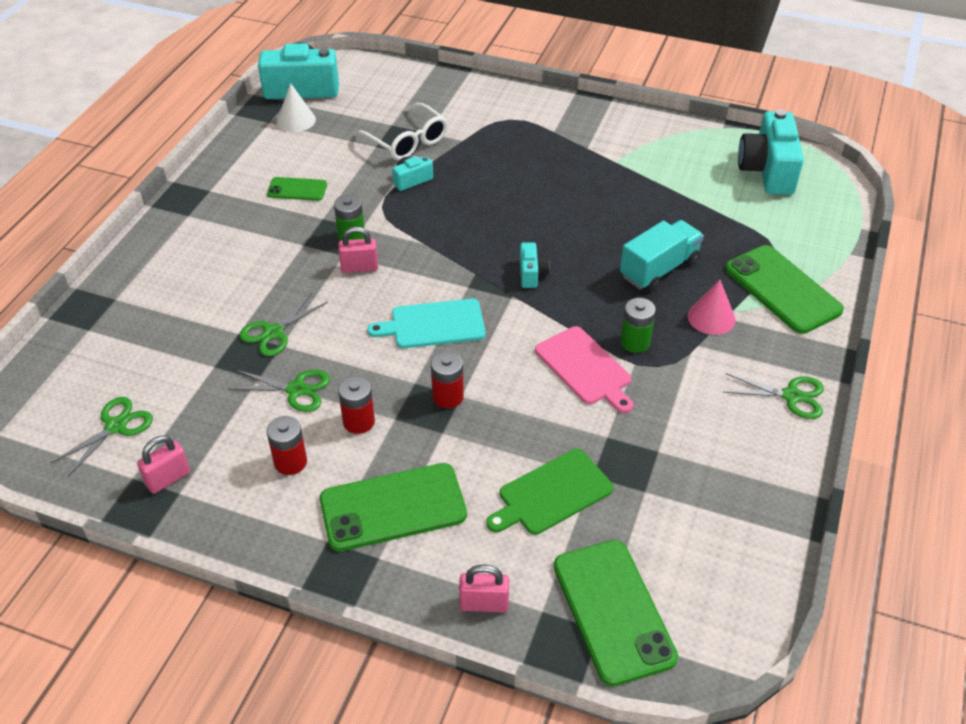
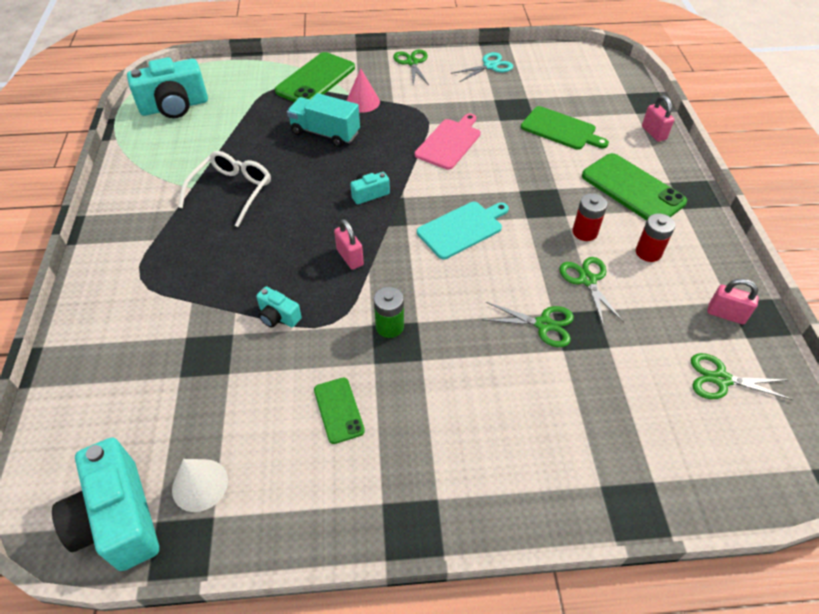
camera: 115 degrees left, 5 degrees up
pink padlock [338,226,378,273] -> pink padlock moved to [334,219,364,270]
white glasses [353,103,448,160] -> white glasses moved to [179,151,271,227]
turquoise cutting board [367,299,486,348] -> turquoise cutting board turned 90 degrees counterclockwise [417,202,509,259]
red battery [431,351,464,408] -> none
green phone [554,540,678,686] -> none
green battery [620,298,656,353] -> none
none -> turquoise scissors [451,52,513,82]

